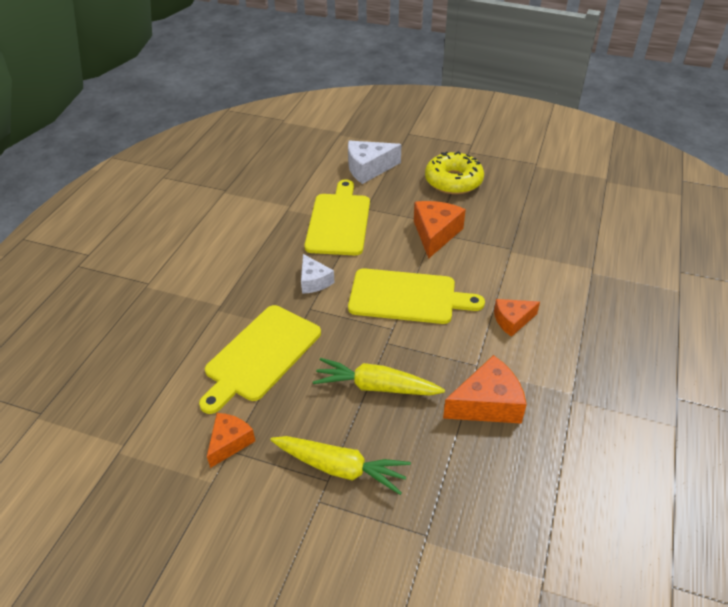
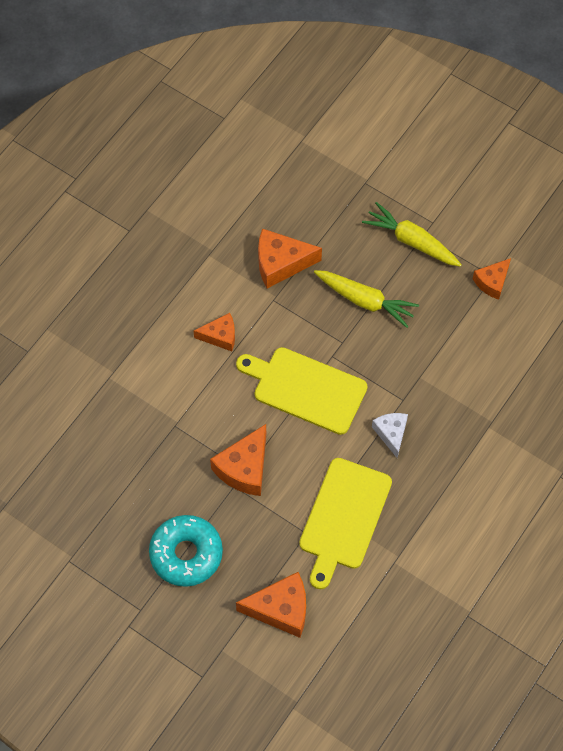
camera: 165 degrees left, 20 degrees up
yellow cutting board [199,305,321,414] -> none
white cheese [348,141,402,184] -> orange cheese [236,572,306,638]
yellow donut [425,151,484,194] -> turquoise donut [149,515,223,587]

